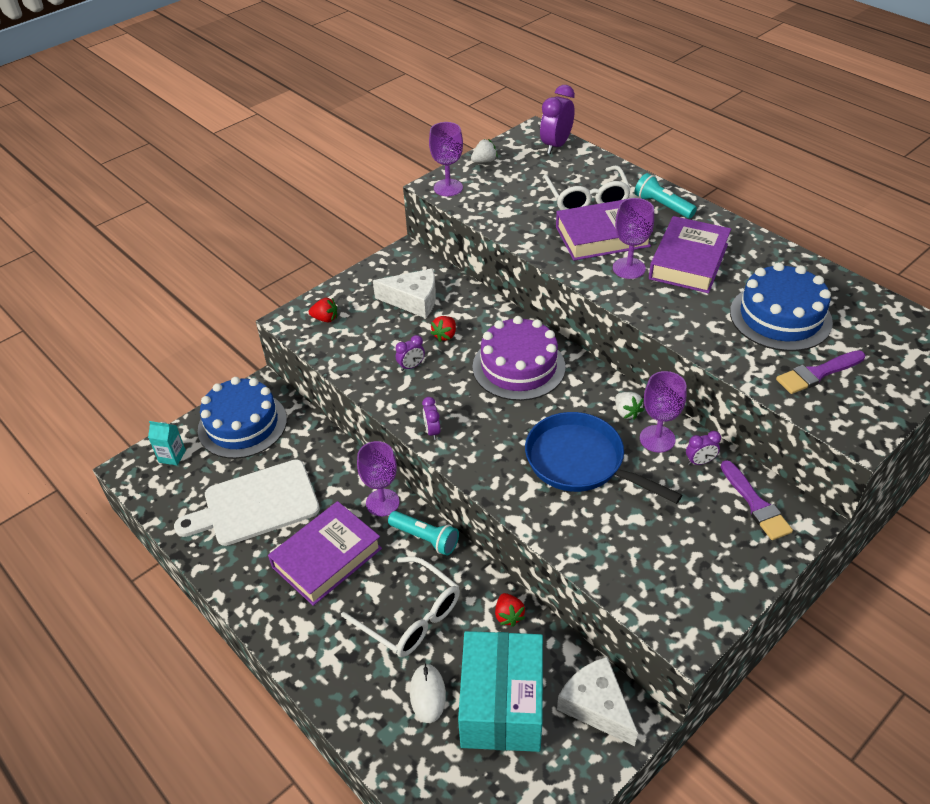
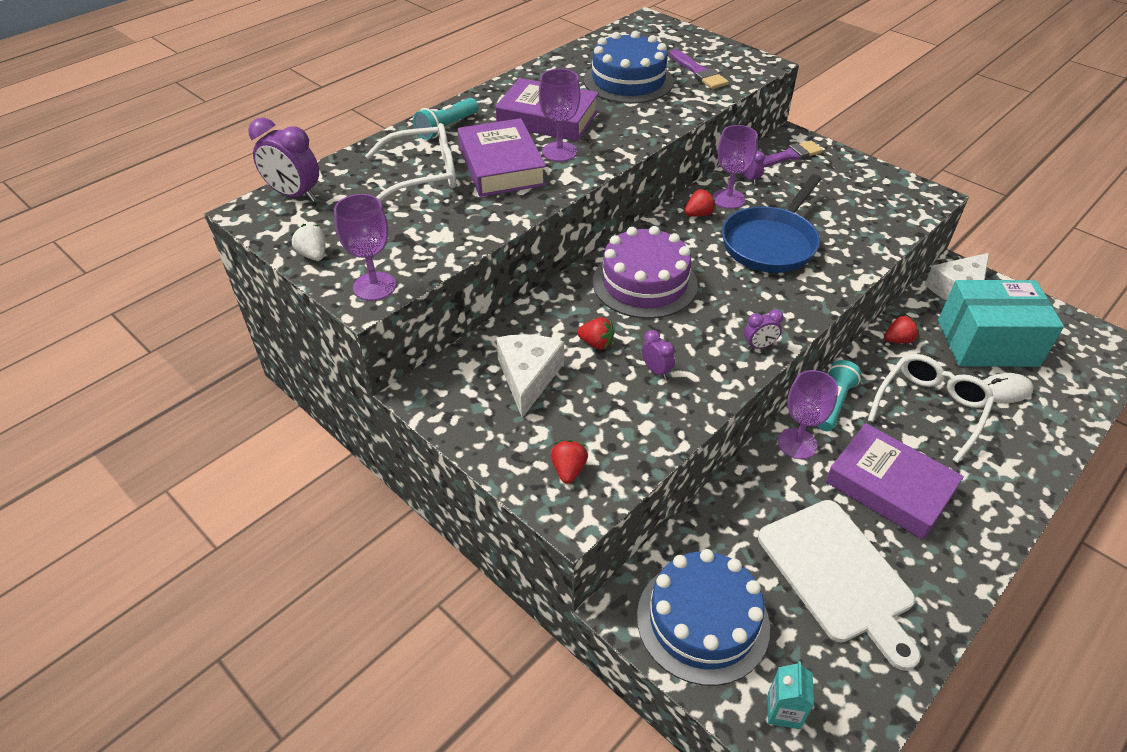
camera: 95 degrees left, 0 degrees up
white strawberry [615,392,644,420] -> red strawberry [684,189,716,216]

